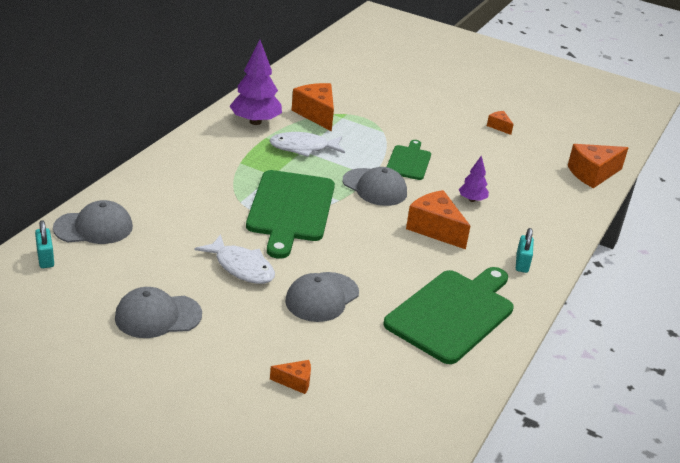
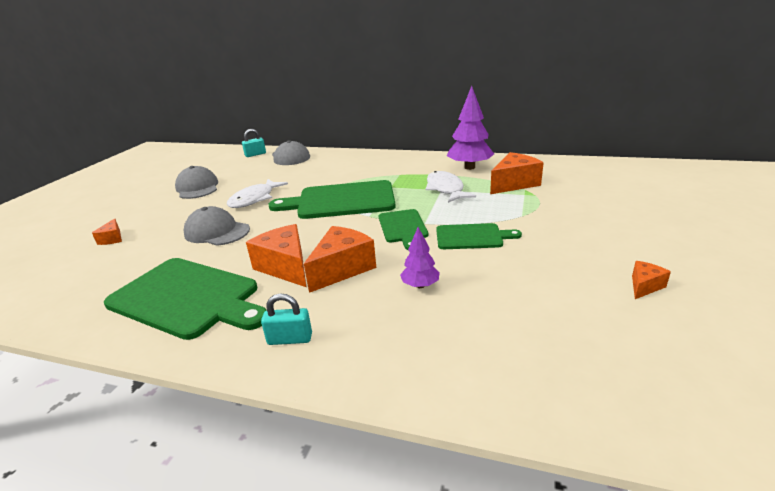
camera: 85 degrees right, 5 degrees down
grey cap [343,167,407,206] -> green cutting board [379,209,428,250]
orange cheese [567,144,628,188] -> orange cheese moved to [246,224,306,287]

